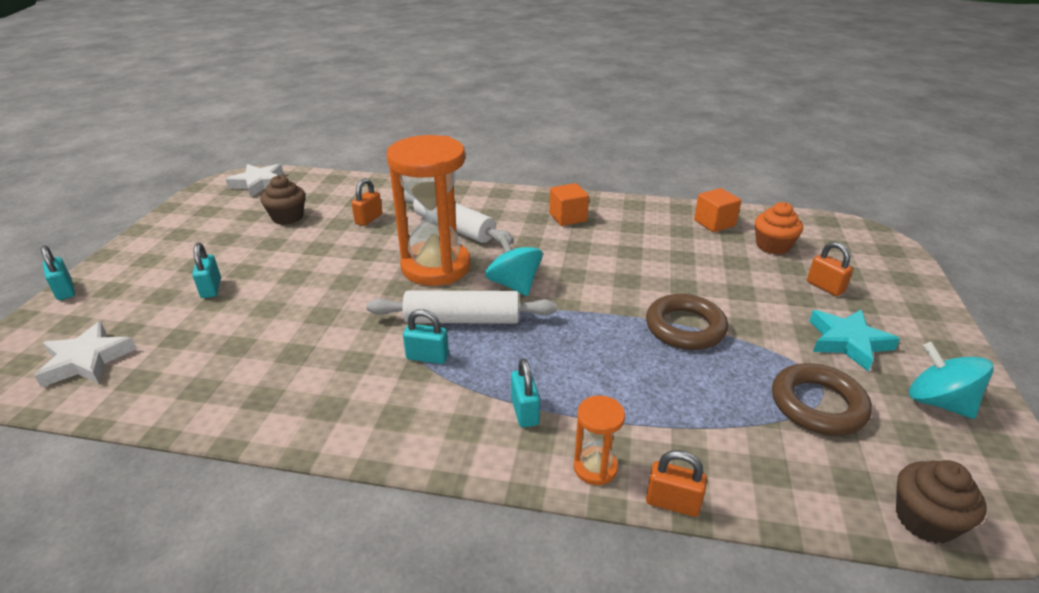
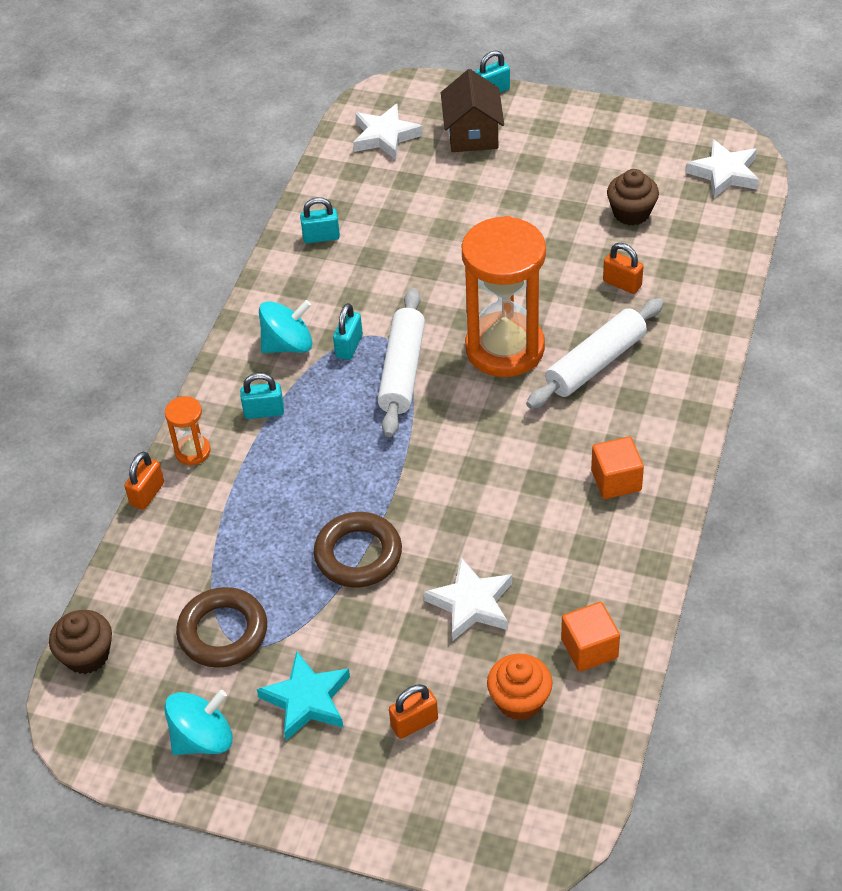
camera: 100 degrees right, 15 degrees up
turquoise padlock [192,243,221,298] -> turquoise padlock moved to [300,197,340,243]
turquoise spinning top [485,234,543,296] -> turquoise spinning top moved to [259,300,312,353]
none -> white star [424,558,512,640]
none -> brown house [441,69,504,152]

